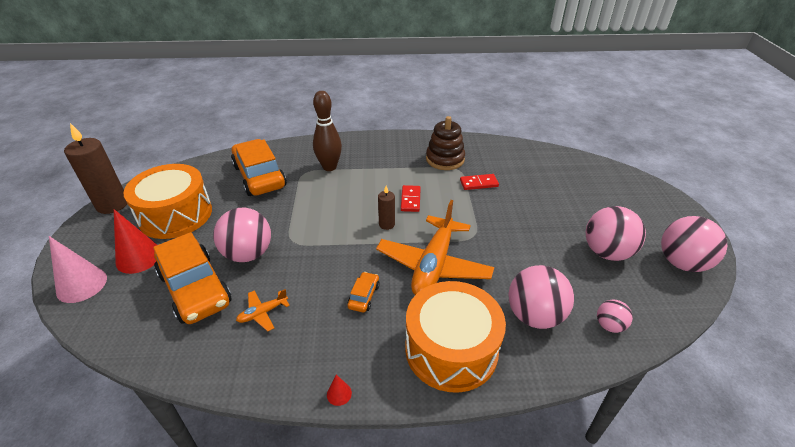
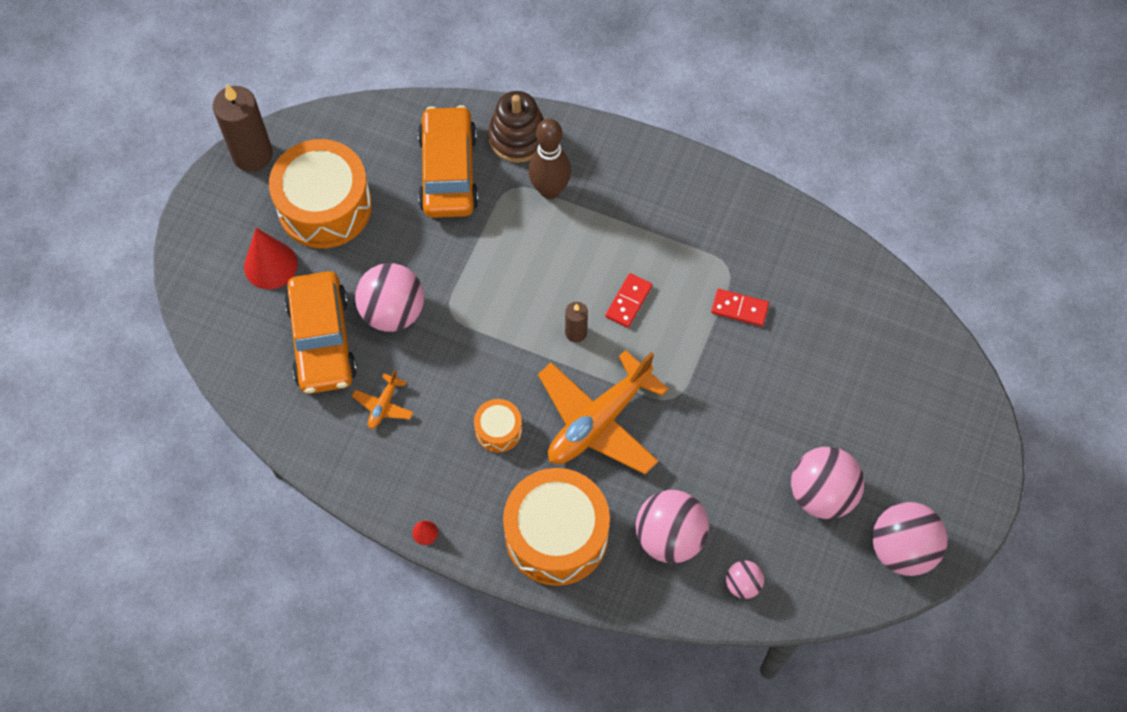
camera: 25 degrees right, 25 degrees up
pink cone [49,236,107,303] -> none
orange plane [236,289,290,331] -> orange plane turned 60 degrees counterclockwise [352,370,413,429]
orange car [347,272,380,312] -> orange drum [474,399,522,453]
brown stacking toy [426,116,465,170] -> brown stacking toy moved to [488,91,544,163]

